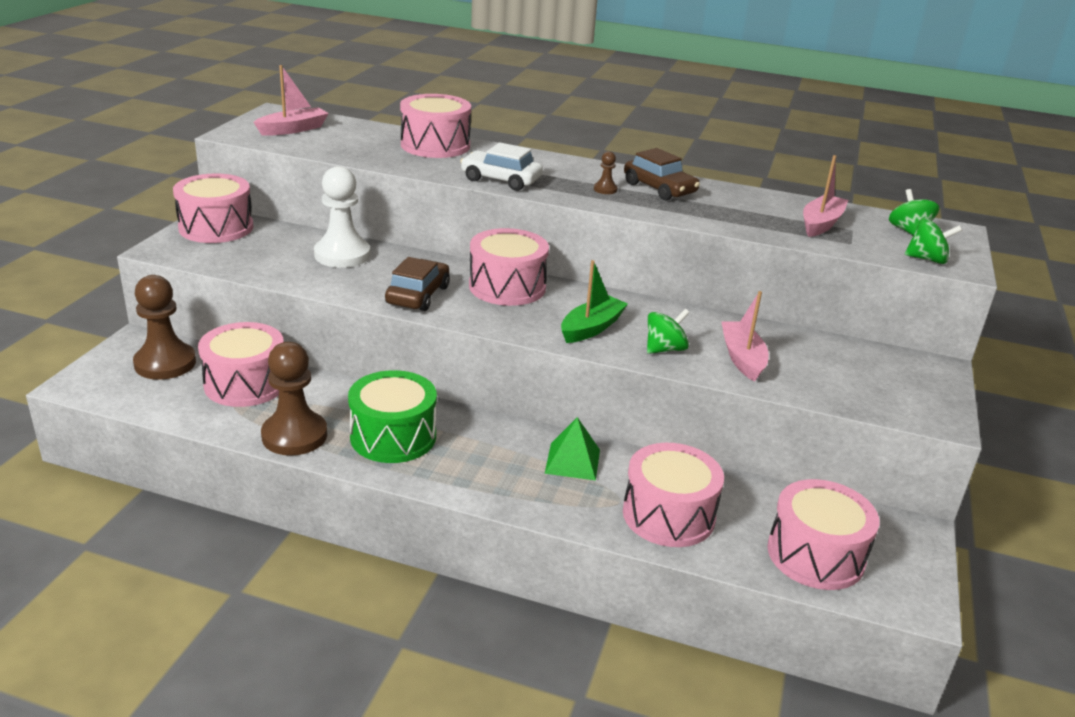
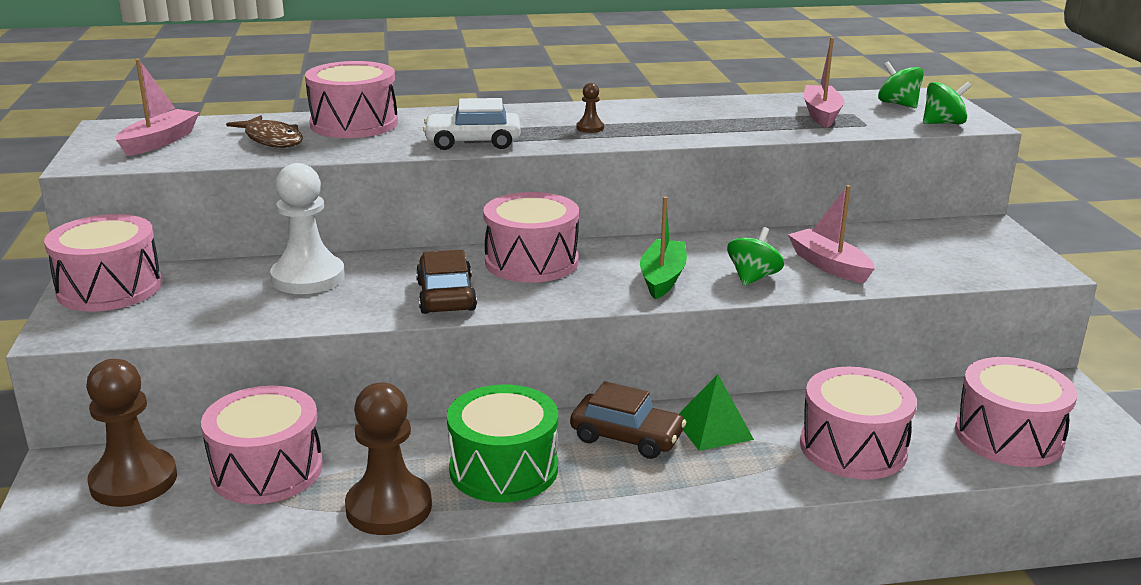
camera: 25 degrees left, 5 degrees down
brown car [624,148,700,201] -> brown car moved to [570,381,686,459]
none -> brown fish [226,115,303,148]

